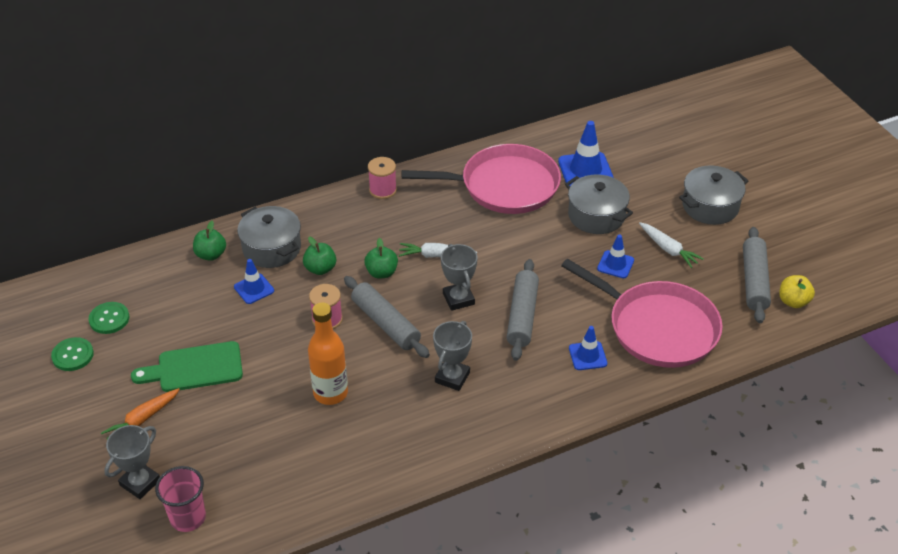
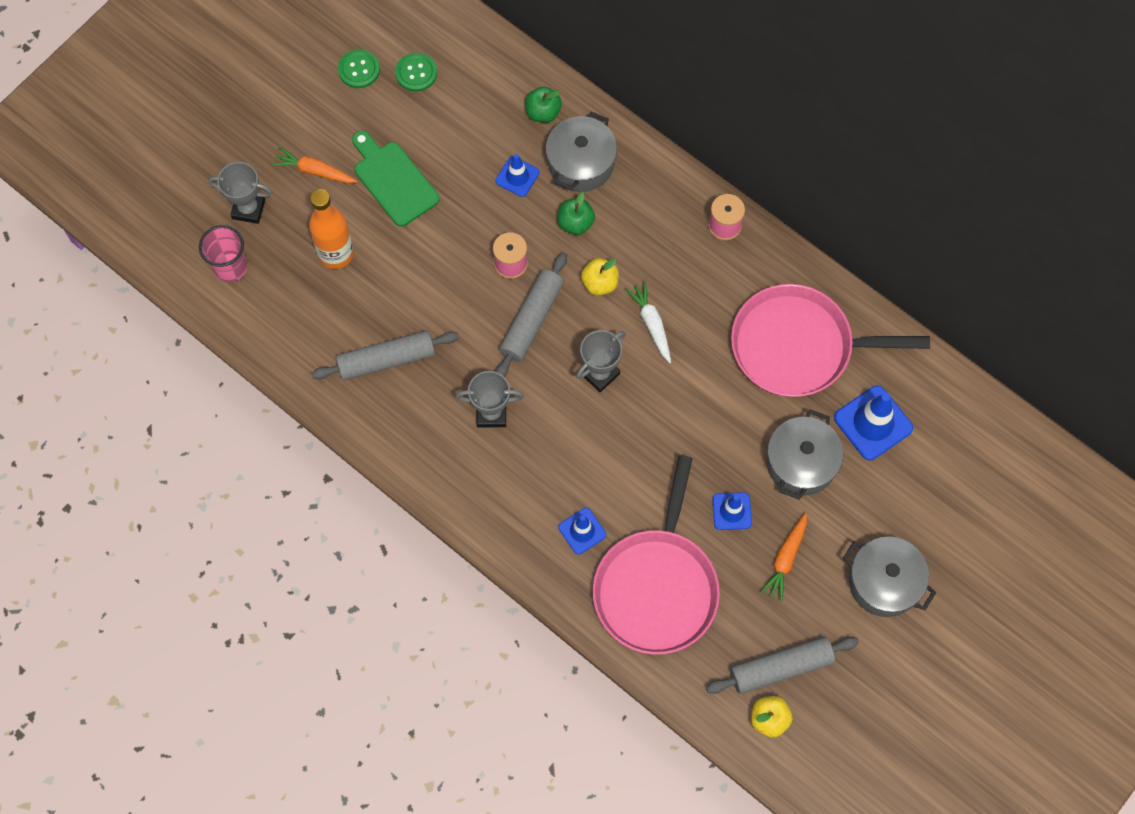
camera: 65 degrees right, 25 degrees up
orange bottle [308,302,348,405] -> orange bottle moved to [309,189,354,269]
green apple [364,238,398,278] -> yellow apple [581,258,619,296]
pink pan [402,144,561,214] -> pink pan turned 120 degrees clockwise [731,284,930,397]
grey rolling pin [507,259,539,361] -> grey rolling pin moved to [311,330,459,381]
white carrot [639,222,704,268] -> orange carrot [760,513,807,601]

